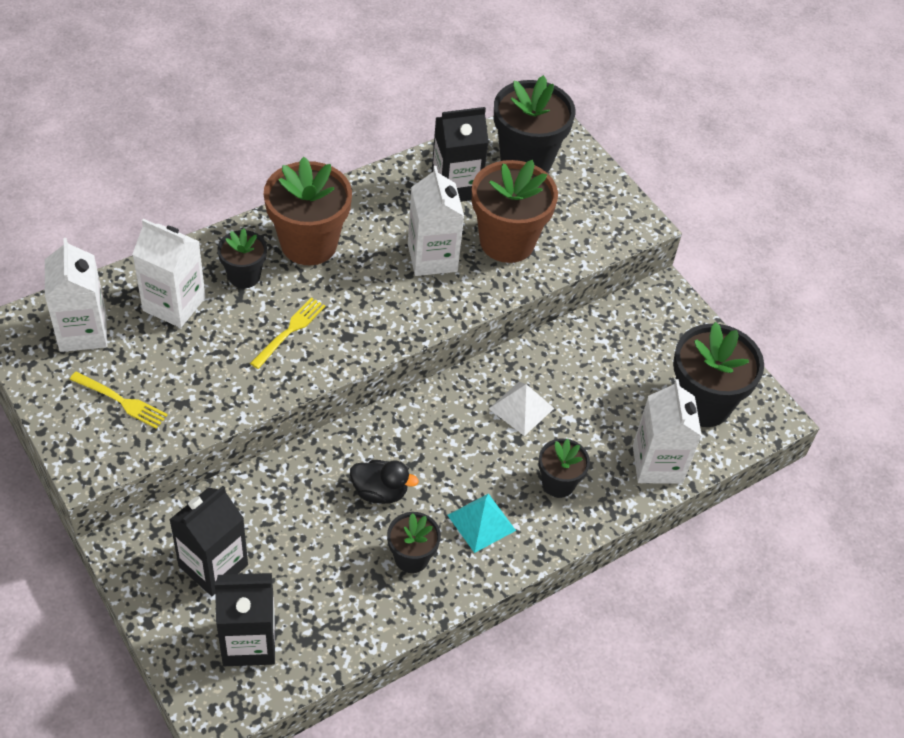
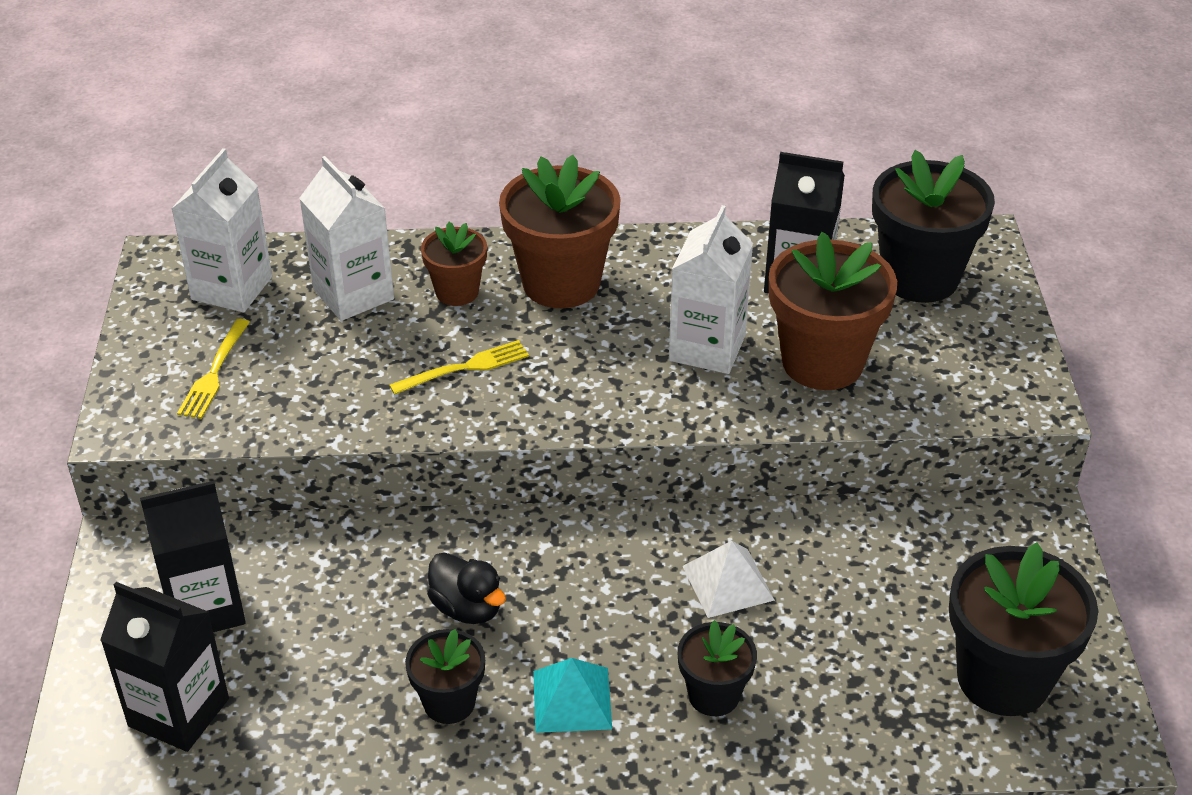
camera: 35 degrees right, 10 degrees down
yellow fork [69,372,168,429] -> yellow fork turned 45 degrees clockwise [177,319,250,419]
black flower pot [217,228,267,288] -> brown flower pot [421,222,487,306]
white carton [633,379,702,484] -> none

